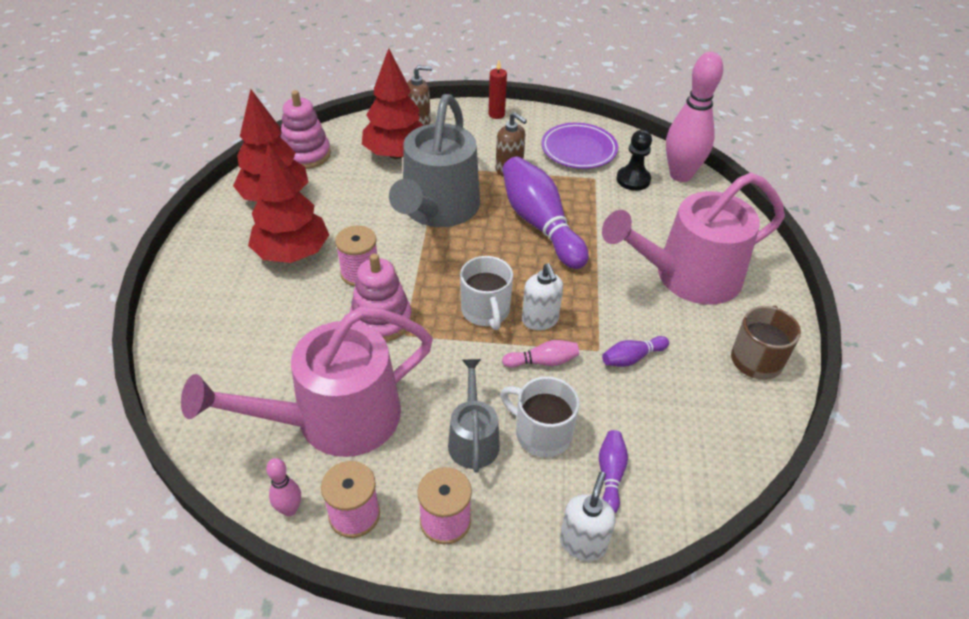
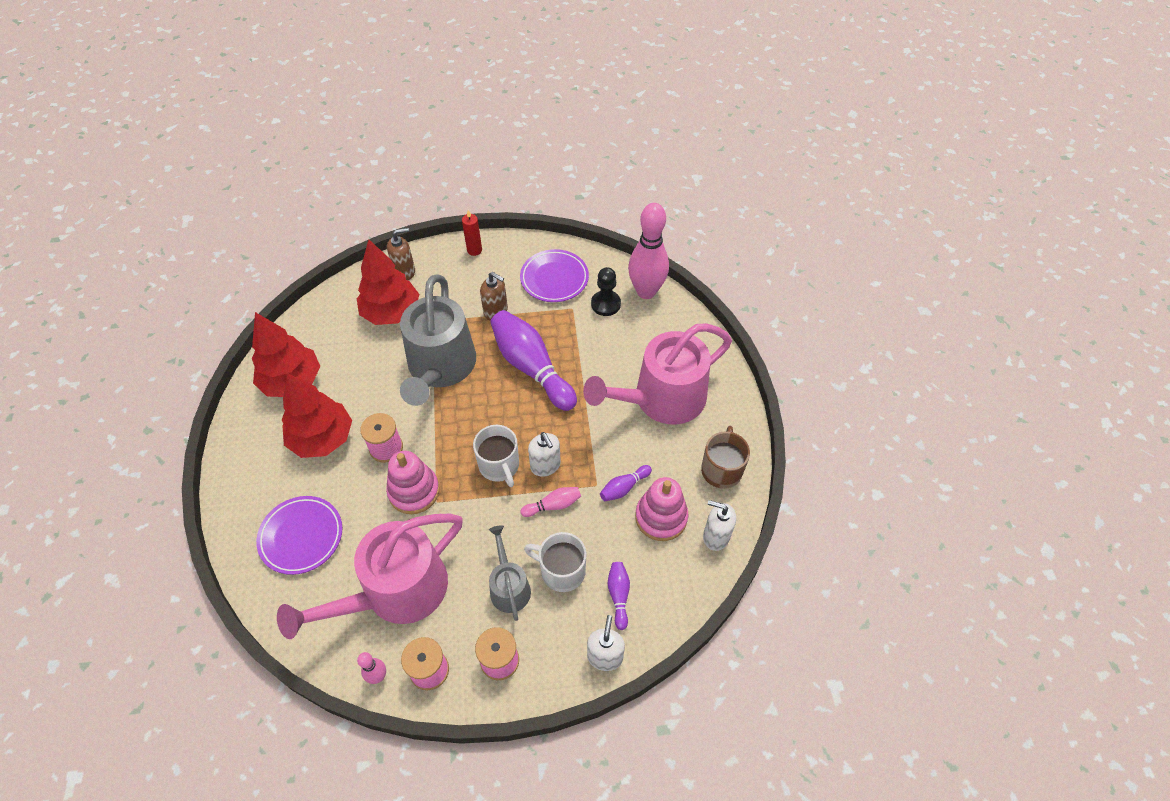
camera: 10 degrees left, 10 degrees up
pink stacking toy [280,90,331,169] -> pink stacking toy moved to [635,477,688,541]
none -> purple plate [256,496,342,575]
none -> white soap dispenser [703,500,736,551]

